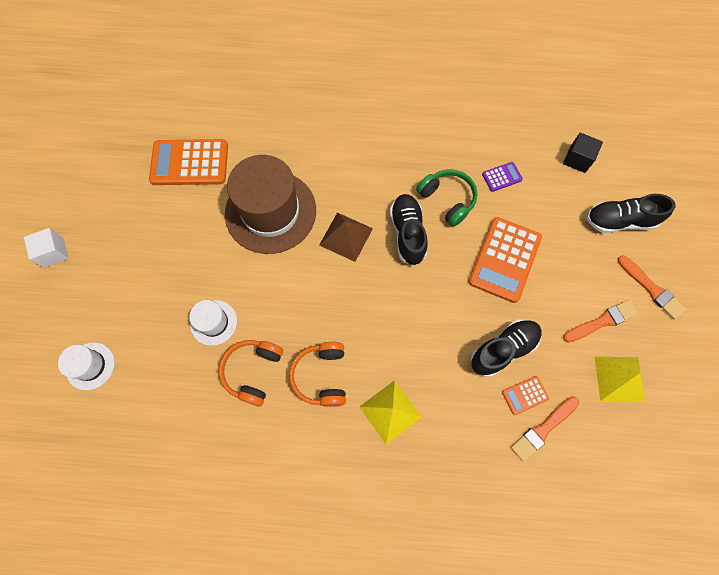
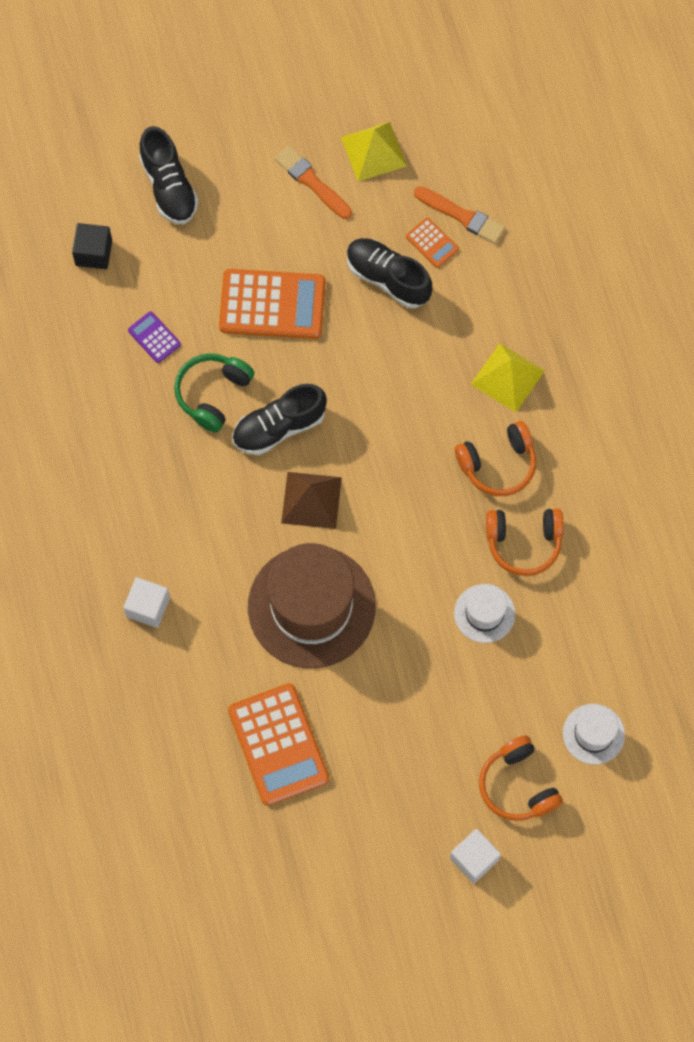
camera: 110 degrees left, 0 degrees up
orange brush [617,255,686,319] -> none
none -> white cube [123,577,170,628]
none -> orange headphones [479,735,563,821]

